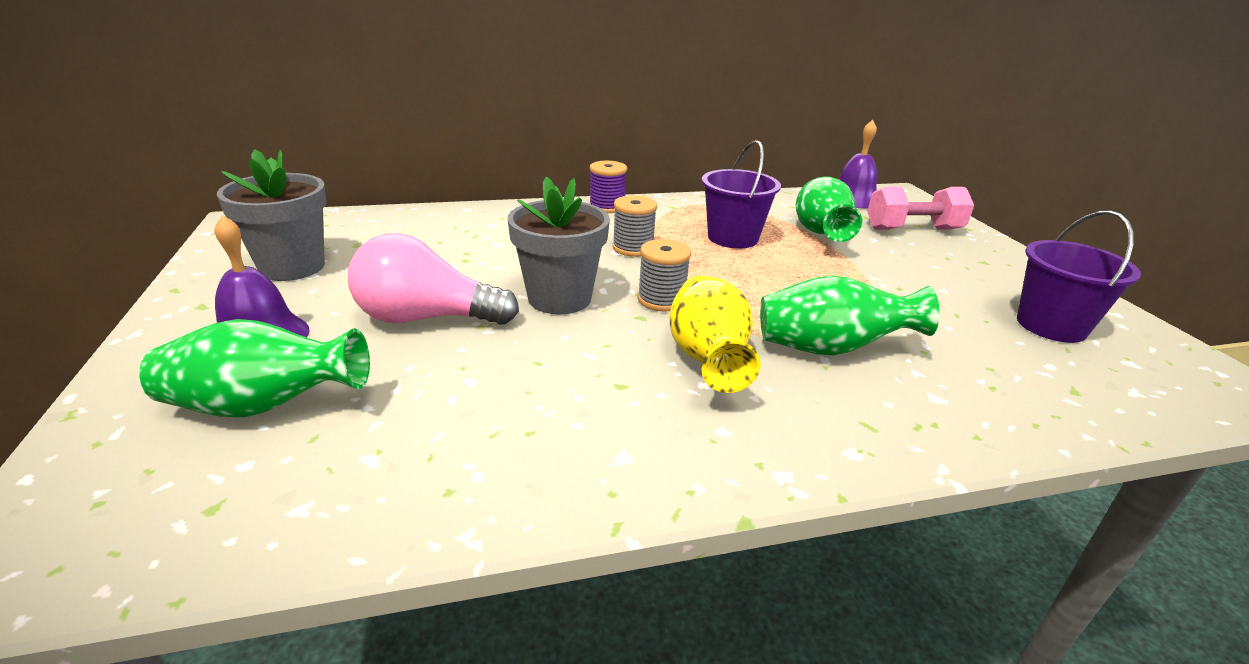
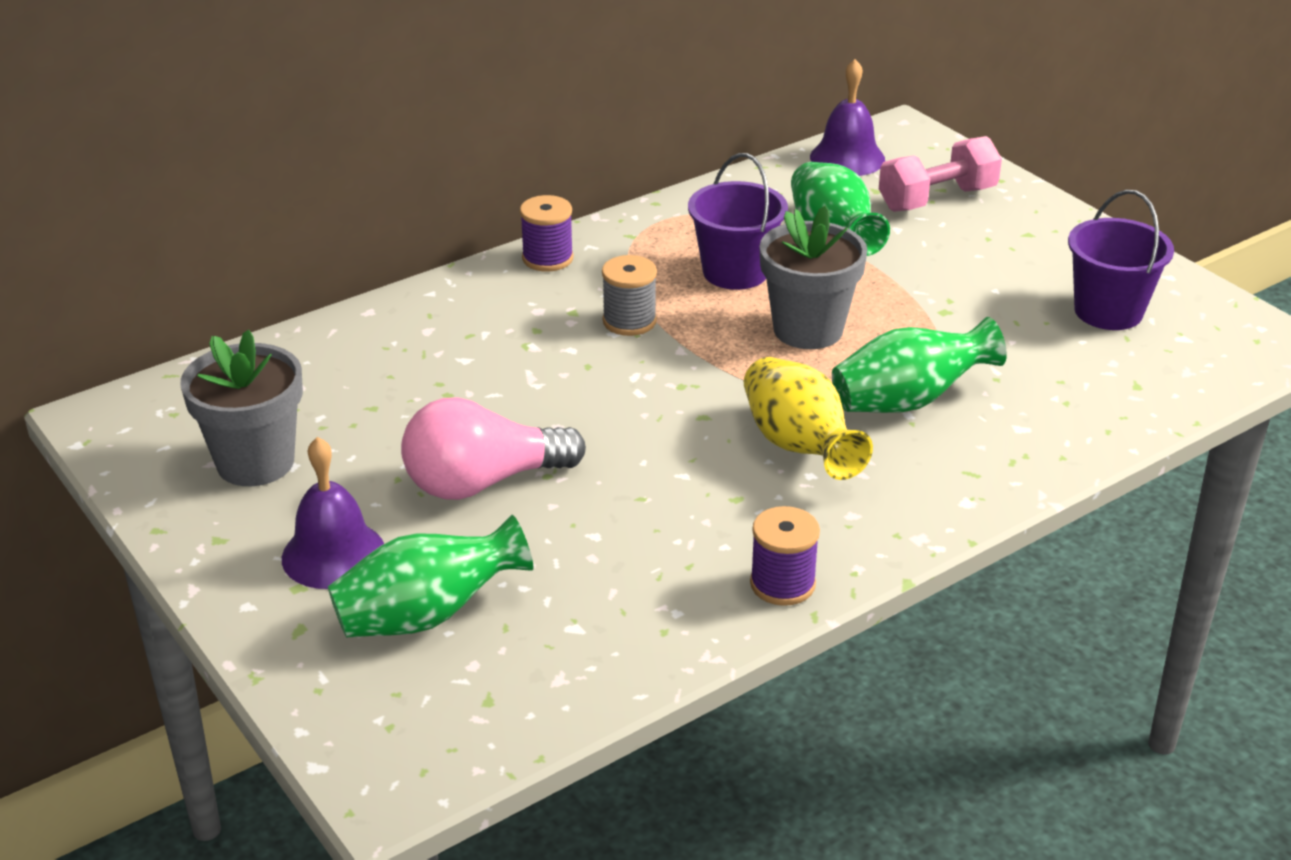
camera: 20 degrees left, 5 degrees up
grey flower pot [508,176,610,314] -> grey flower pot moved to [759,206,868,349]
grey spool [638,239,691,312] -> none
none -> purple spool [750,506,820,606]

